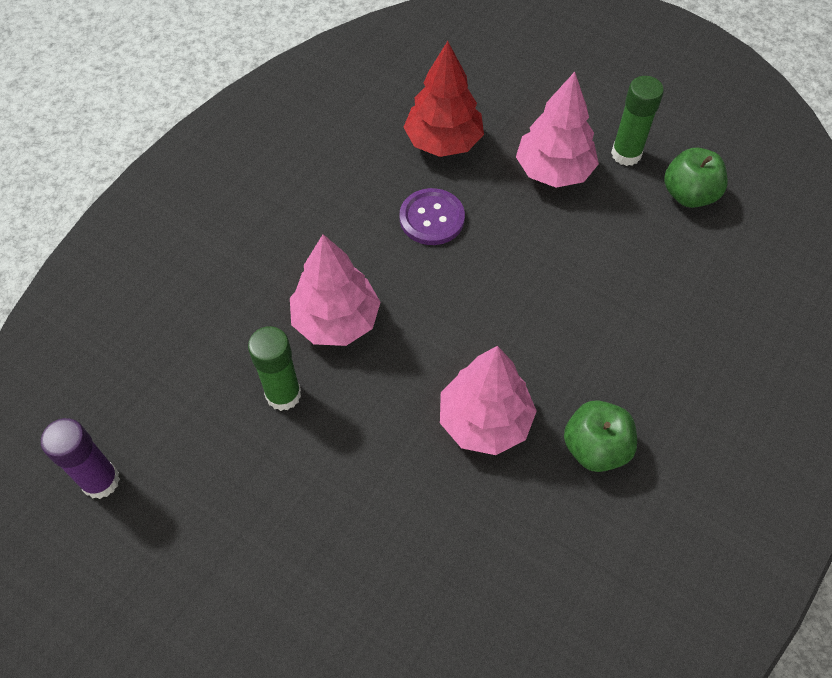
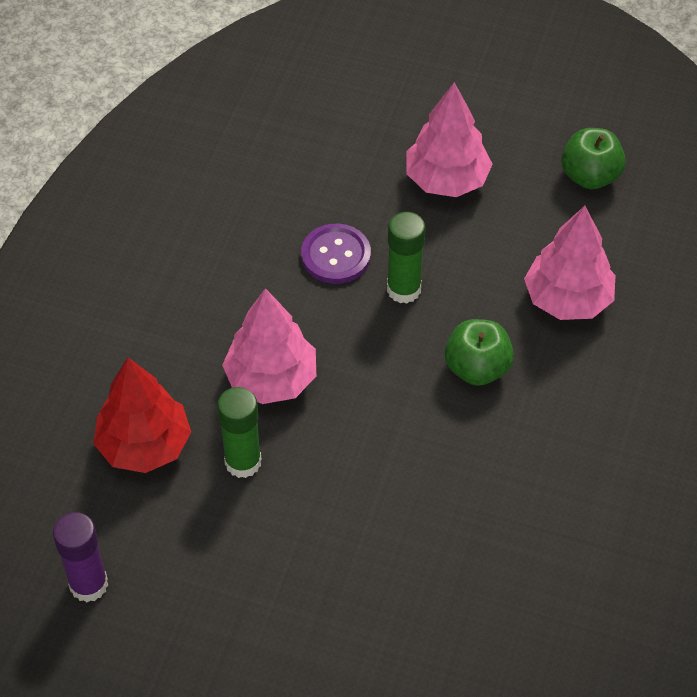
camera: 15 degrees left, 5 degrees down
red tree [403,41,484,157] -> red tree moved to [93,358,191,473]
pink tree [440,346,537,455] -> pink tree moved to [524,206,616,320]
green apple [564,400,637,472] -> green apple moved to [445,319,514,386]
green glue stick [611,76,664,166] -> green glue stick moved to [387,212,426,304]

